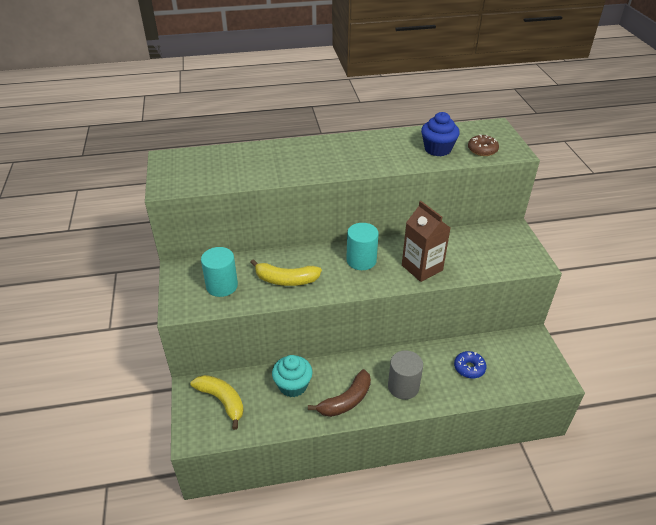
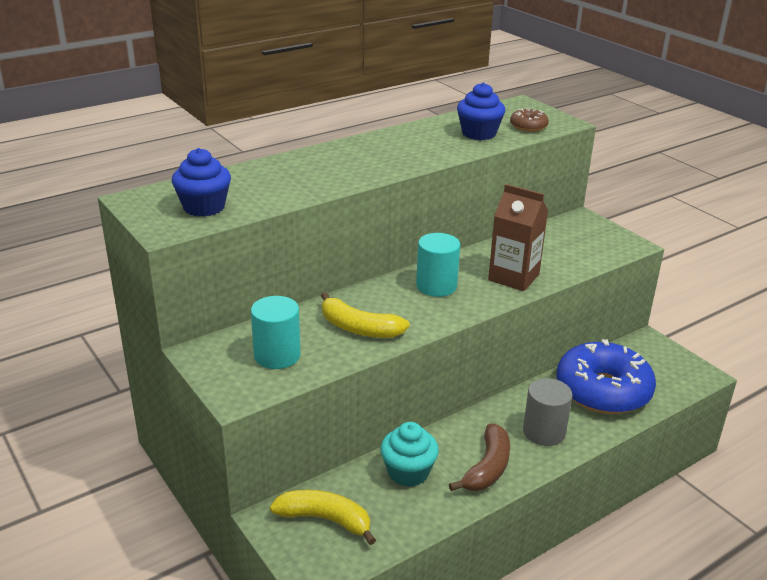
camera: 25 degrees left, 10 degrees down
yellow banana [250,259,322,286] -> yellow banana turned 45 degrees clockwise [321,292,410,338]
blue donut [454,351,486,379] -> blue donut [556,339,656,414], size x2.34
none -> blue cupcake [172,148,231,217]

